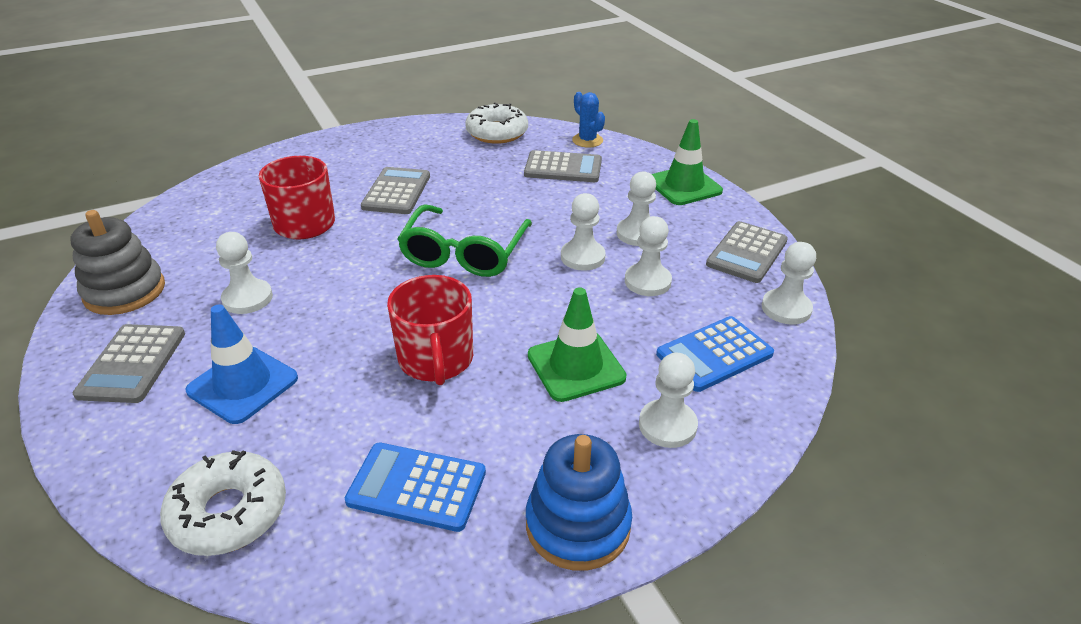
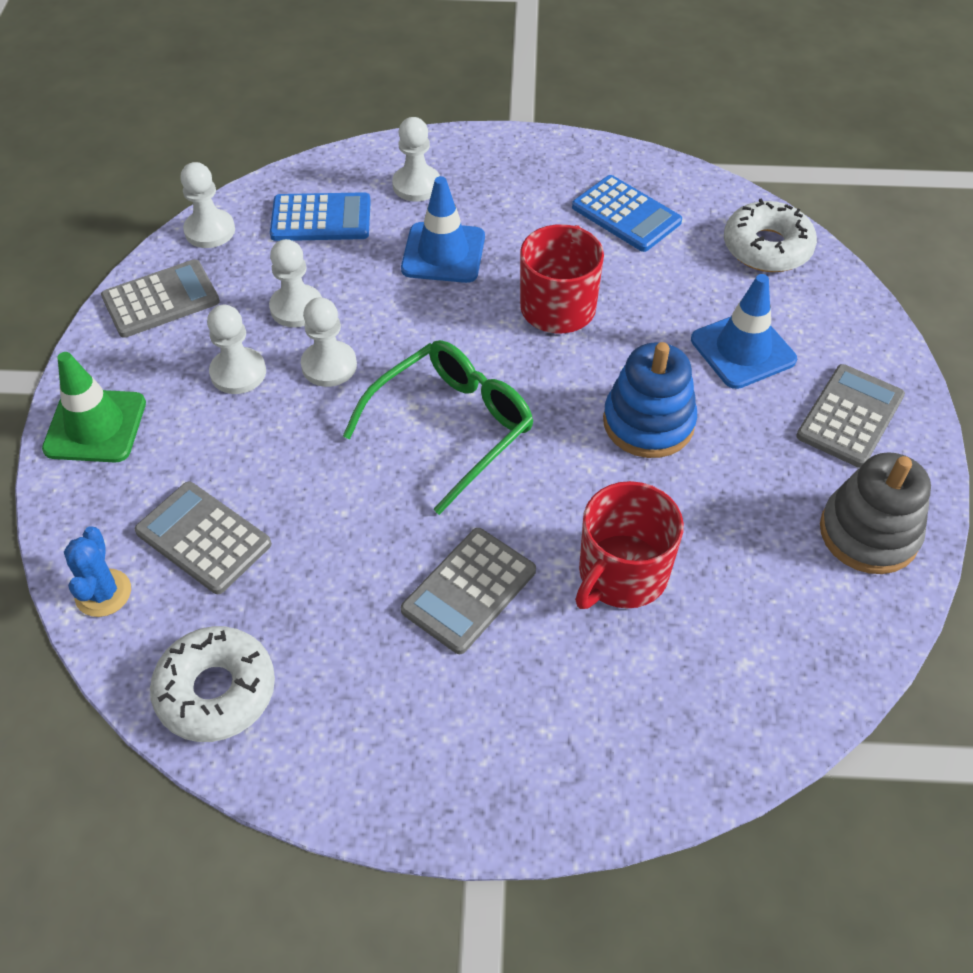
camera: 150 degrees left, 15 degrees up
white pawn [216,232,273,314] -> none
blue stacking toy [526,434,632,571] -> blue stacking toy moved to [603,342,697,458]
green traffic cone [528,287,627,402] -> blue traffic cone [401,176,485,283]

